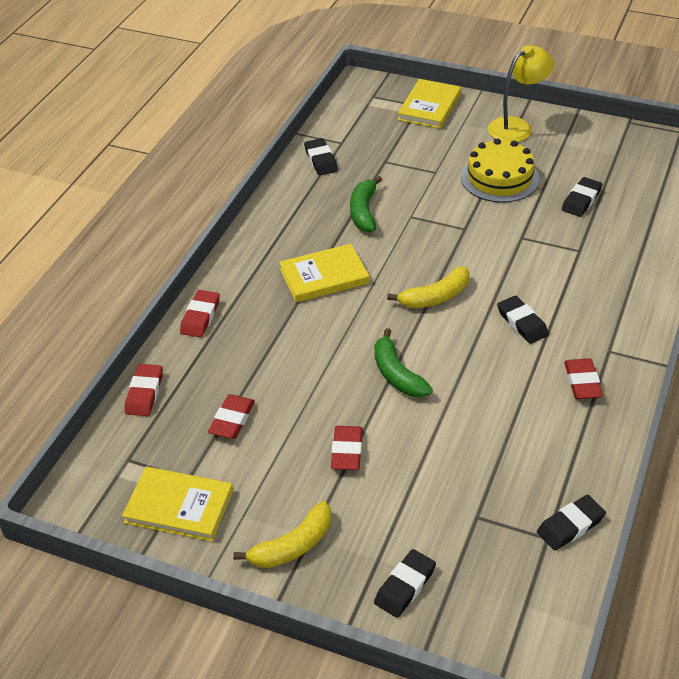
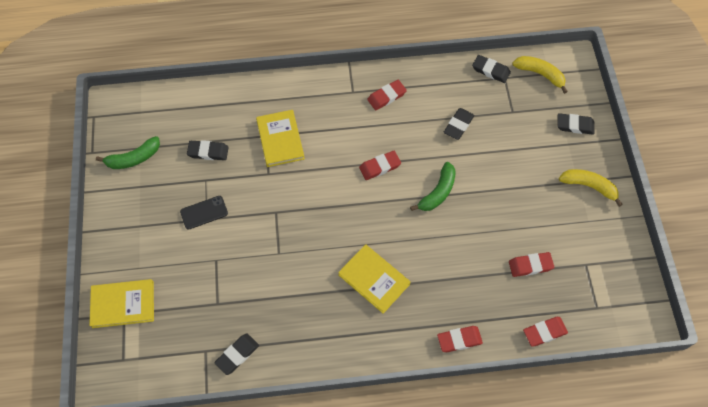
camera: 120 degrees left, 20 degrees up
yellow book [122,467,233,541] -> yellow book moved to [256,110,305,167]
red eraser [331,426,363,470] -> red eraser moved to [359,151,401,180]
green banana [350,176,382,232] -> green banana moved to [96,136,160,169]
yellow banana [387,266,470,308] -> yellow banana moved to [512,56,568,94]
yellow cake [461,138,540,203] -> black phone [180,196,228,230]
yellow lamp [488,45,554,142] -> none
black eraser [497,296,549,344] -> black eraser moved to [444,108,474,140]

